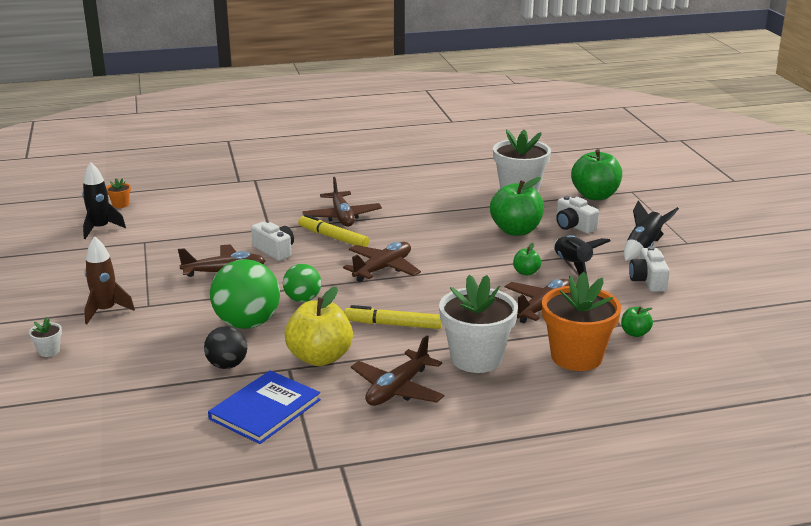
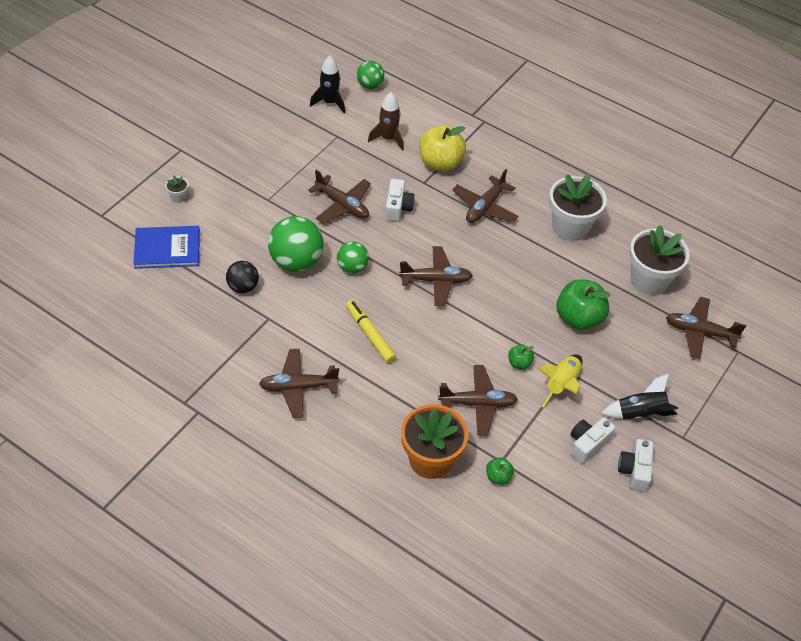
camera: 45 degrees right, 25 degrees up
brown rocket [84,236,135,324] -> brown rocket moved to [368,92,404,151]
orange flower pot [106,178,131,208] -> green ball [357,61,384,89]
blue book [208,370,321,444] -> blue book moved to [134,226,200,269]
yellow apple [285,287,353,366] -> yellow apple moved to [419,125,466,171]
yellow marker [298,214,369,247] -> none
white flower pot [439,275,518,373] -> white flower pot moved to [549,174,607,241]
black rocket [554,235,611,275] -> yellow rocket [538,354,583,408]
white camera [556,196,599,234] -> white camera moved to [618,439,654,492]
green apple [571,149,622,200] -> brown plane [666,297,746,359]

